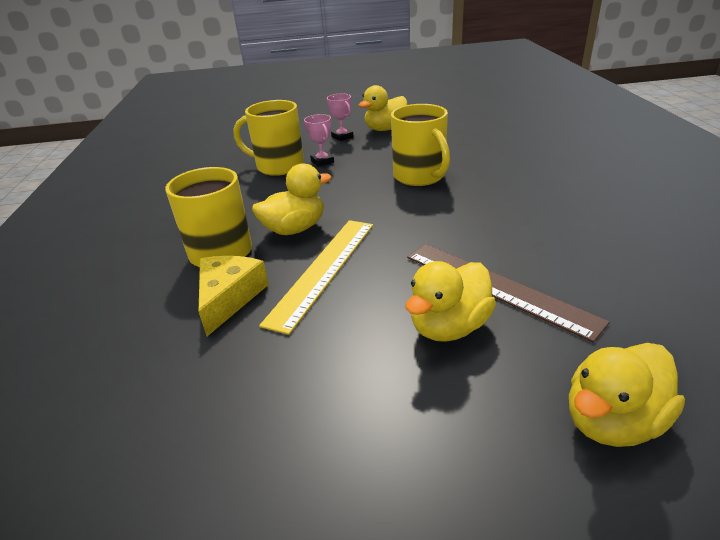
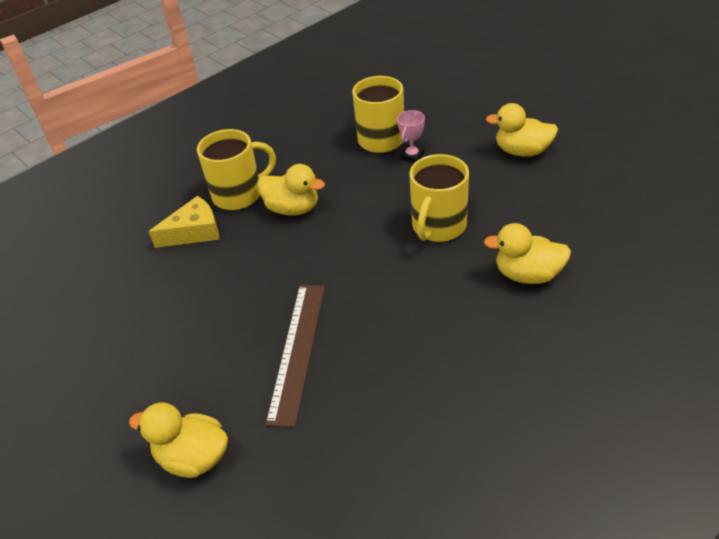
camera: 55 degrees right, 10 degrees up
yellow ruler [259,220,373,335] -> none
pink trophy [327,94,353,141] -> none
yellow duck [405,261,496,342] -> yellow duck moved to [484,223,571,284]

